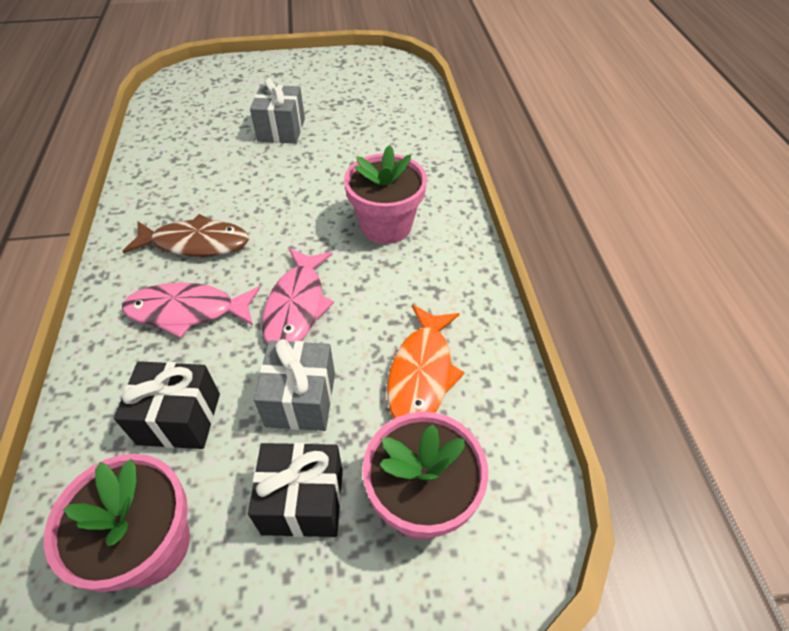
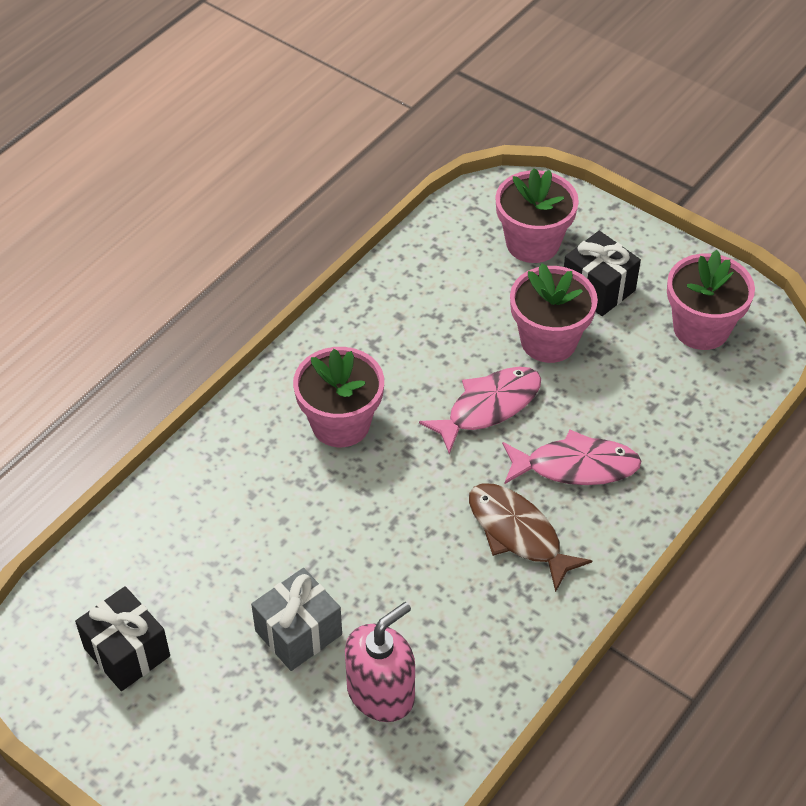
camera: 135 degrees left, 0 degrees up
black gift [114,361,220,449] -> black gift moved to [75,586,170,691]
pink fish [122,283,260,338] -> pink fish turned 45 degrees counterclockwise [502,430,642,485]
grey gift [254,339,335,431] -> pink flower pot [510,263,598,363]
orange fish [387,305,465,419] -> none
none -> pink soap dispenser [345,602,415,722]

